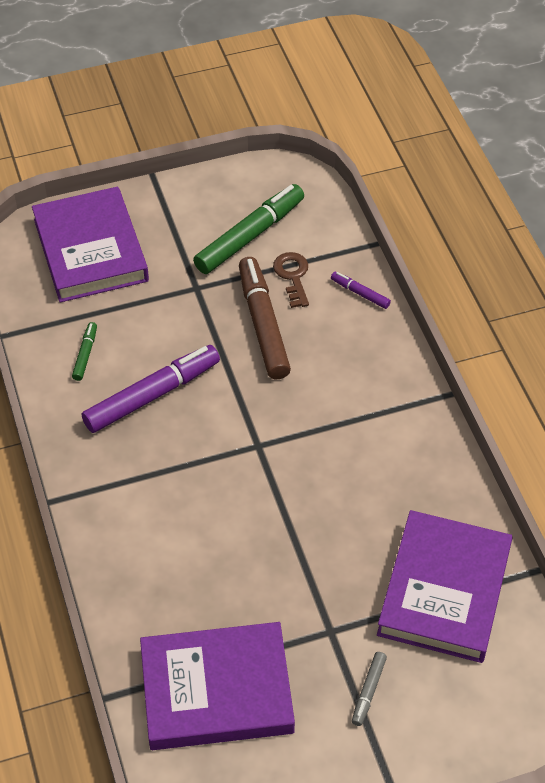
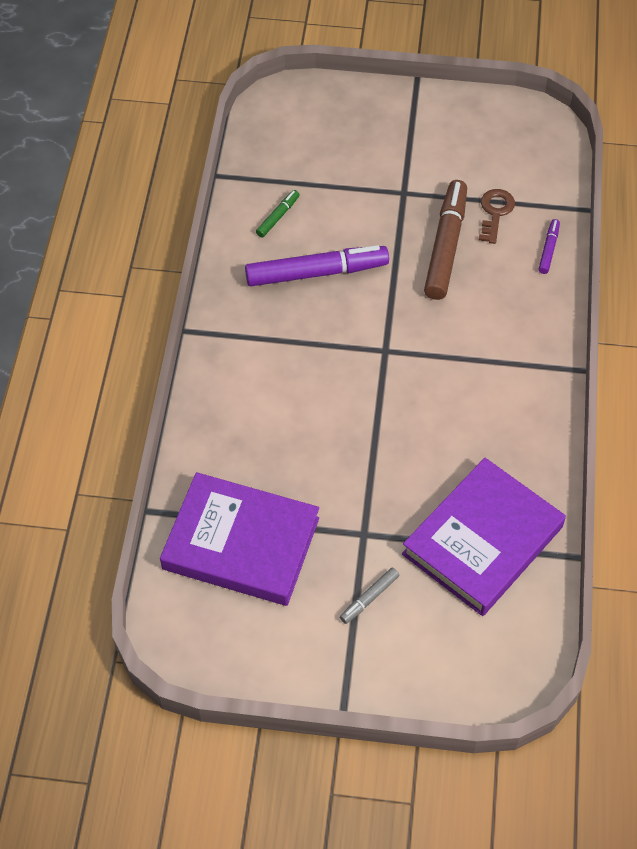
camera: 25 degrees right, 5 degrees up
purple book [32,187,149,303] -> none
green marker [193,184,304,274] -> none
purple marker [331,271,391,309] -> purple marker turned 45 degrees clockwise [538,219,560,274]

